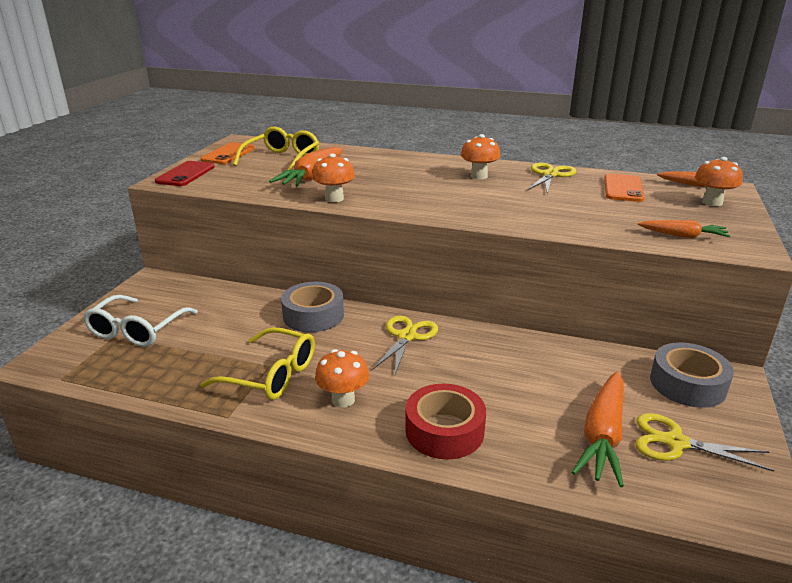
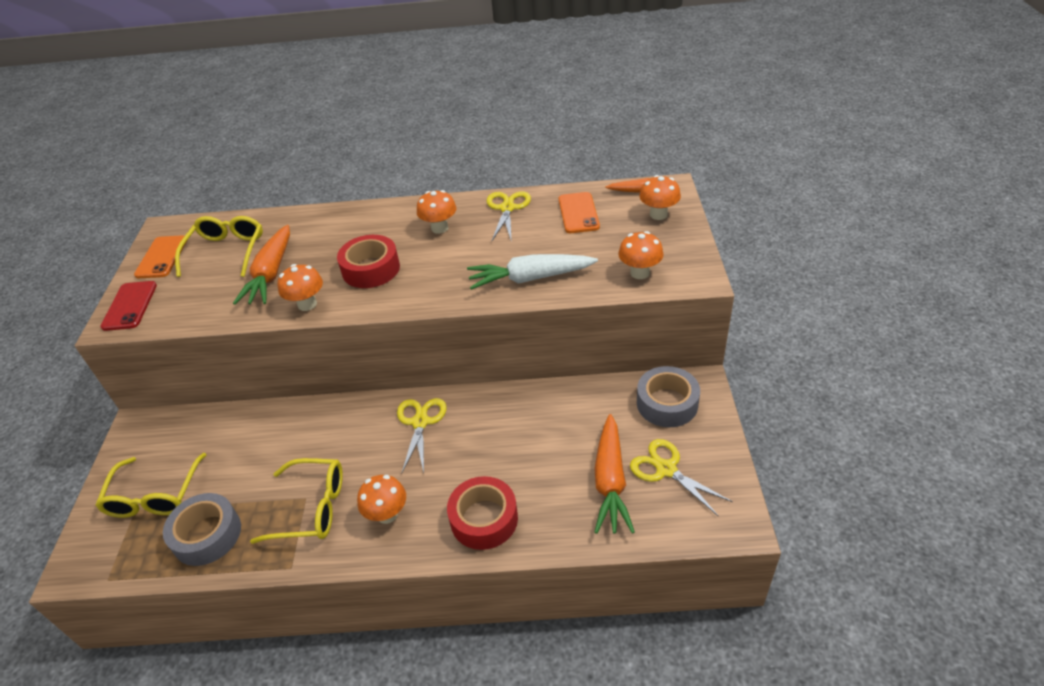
camera: 15 degrees left, 15 degrees up
white glasses [83,295,198,347] -> yellow glasses [95,453,207,518]
grey tape [281,282,344,332] -> grey tape moved to [163,493,241,566]
yellow scissors [635,413,774,472] -> yellow scissors turned 45 degrees clockwise [630,439,733,517]
orange carrot [638,220,730,238] -> orange mushroom [618,231,664,279]
none -> red tape [337,235,400,288]
none -> white carrot [467,254,598,290]

